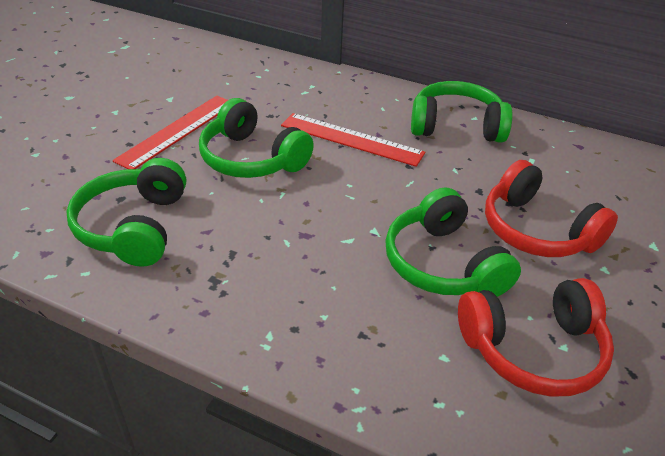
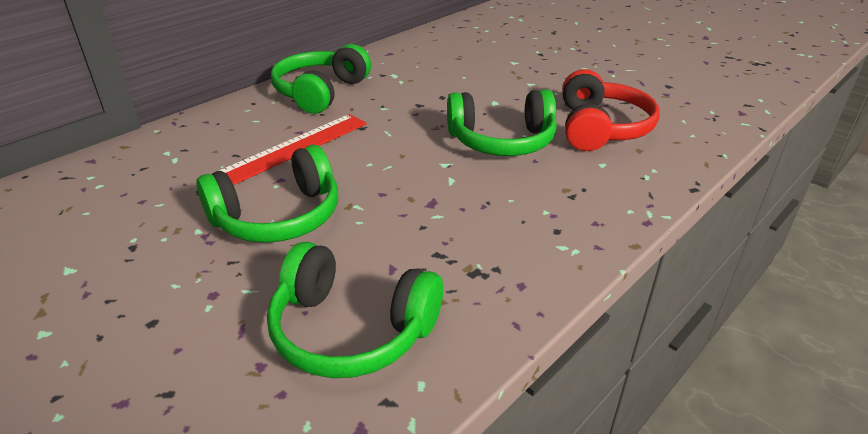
camera: 70 degrees left, 5 degrees down
red ruler [112,96,228,169] -> none
red headphones [485,160,618,257] -> none

